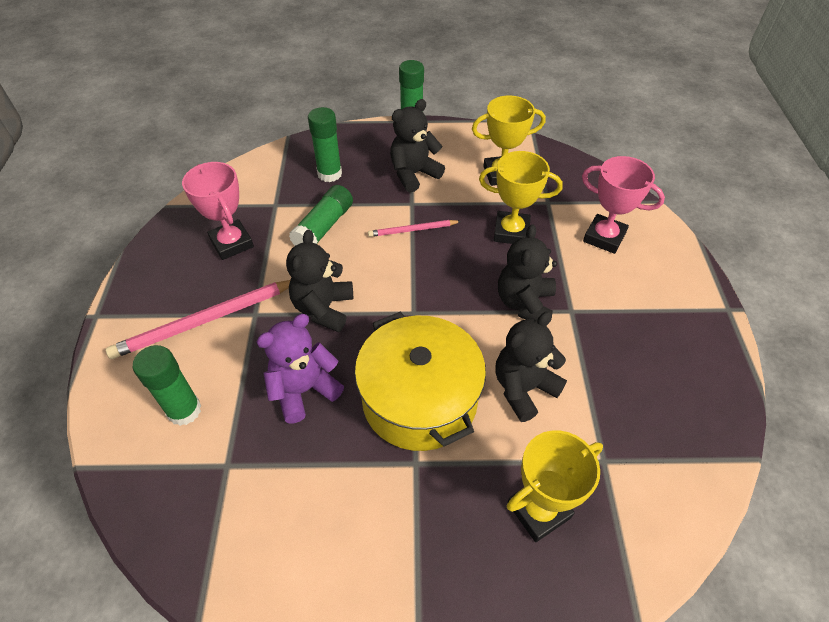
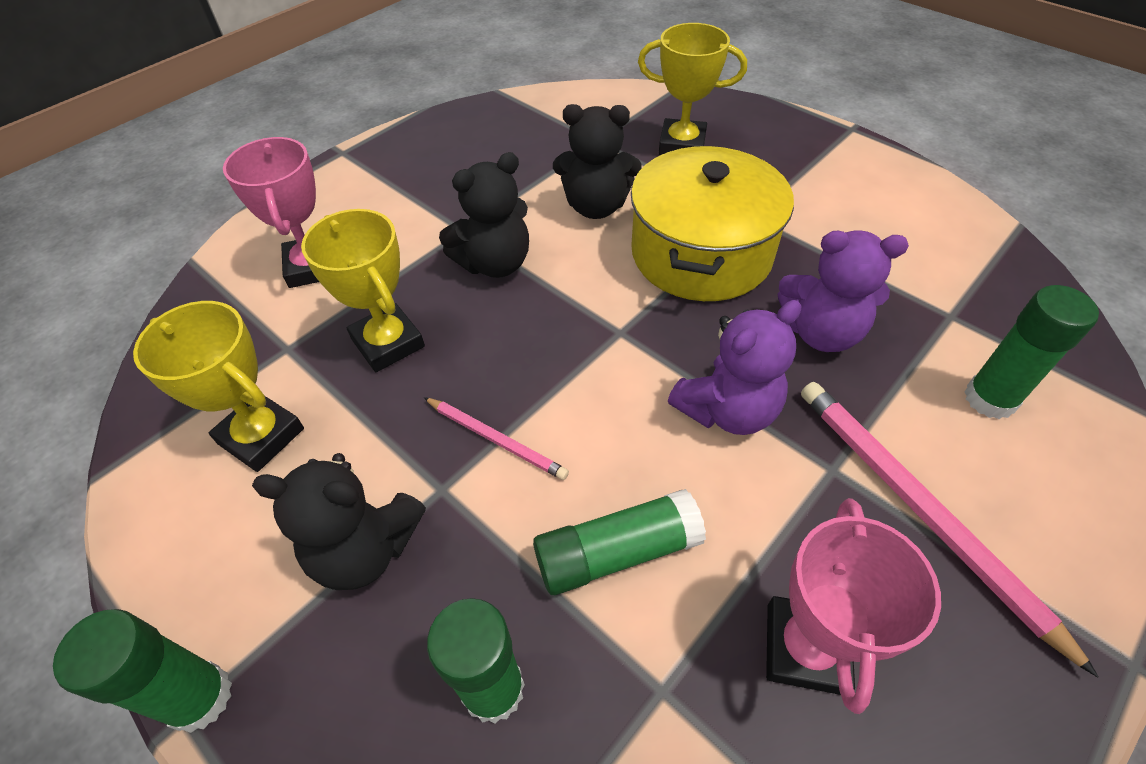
camera: 135 degrees left, 0 degrees up
pink pencil [106,280,290,359] -> pink pencil turned 135 degrees counterclockwise [801,382,1098,677]
black teddy bear [286,230,353,332] -> purple teddy bear [668,300,801,435]

